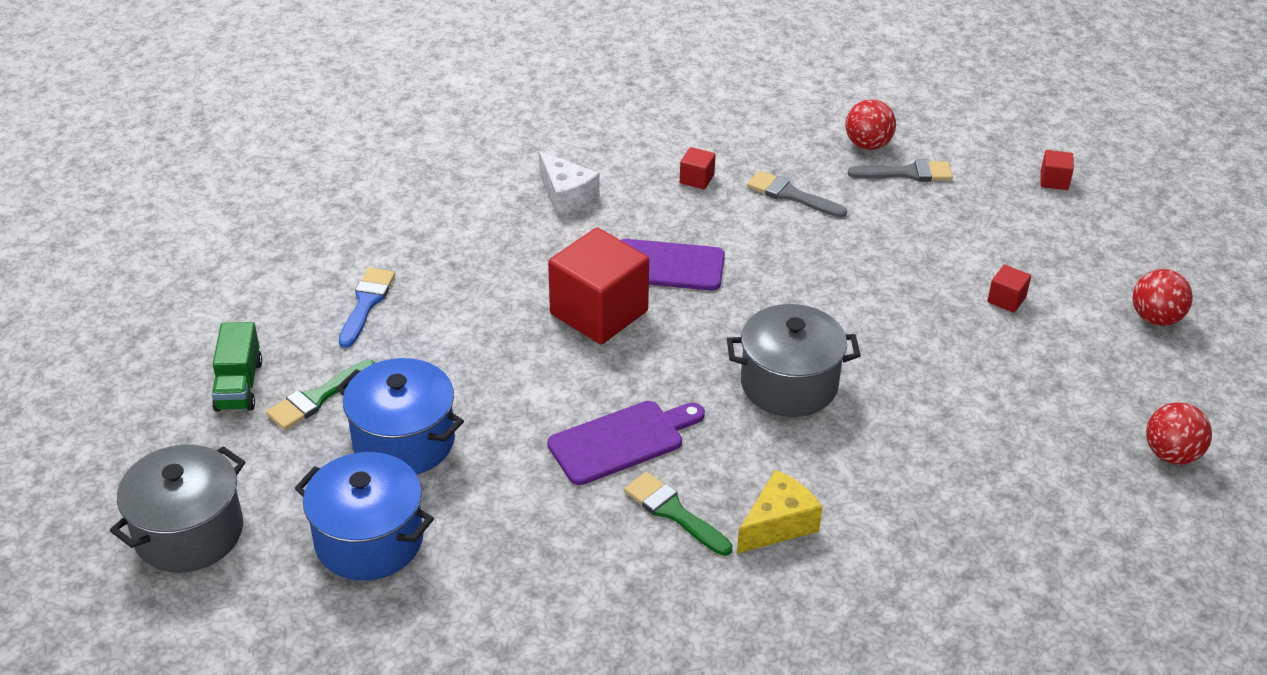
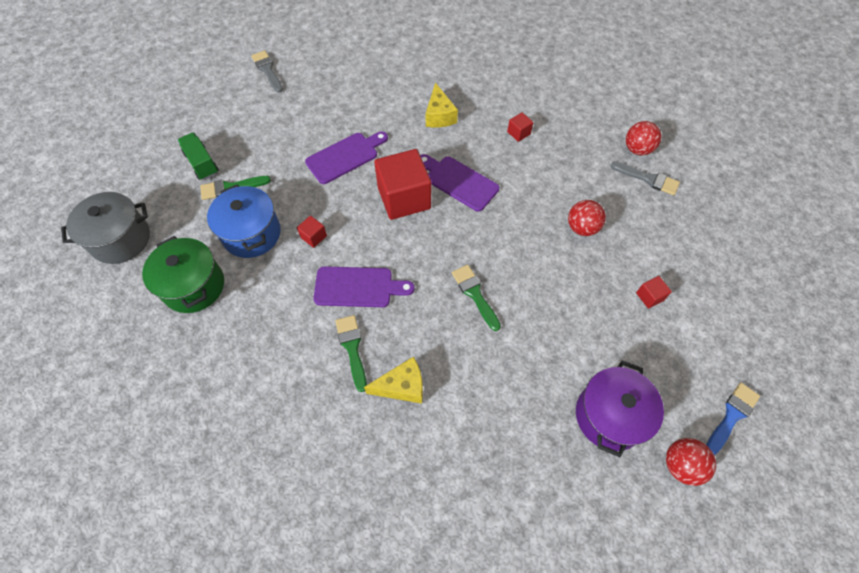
camera: 30 degrees right, 20 degrees up
green truck [212,322,262,412] -> green truck turned 120 degrees clockwise [178,132,219,180]
blue pot [294,452,434,581] -> green pot [142,236,224,313]
blue brush [339,268,395,348] -> blue brush moved to [706,383,760,455]
white cheese [539,151,600,216] -> yellow cheese [426,83,458,127]
grey pot [727,304,861,417] -> green brush [452,265,501,331]
grey brush [747,171,847,218] -> grey brush moved to [251,50,283,93]
red cube [1041,150,1074,190] -> red cube moved to [297,216,327,248]
red ball [1133,269,1193,326] -> red ball moved to [568,200,606,236]
none -> purple cutting board [305,131,388,184]
none -> purple pot [576,360,664,457]

